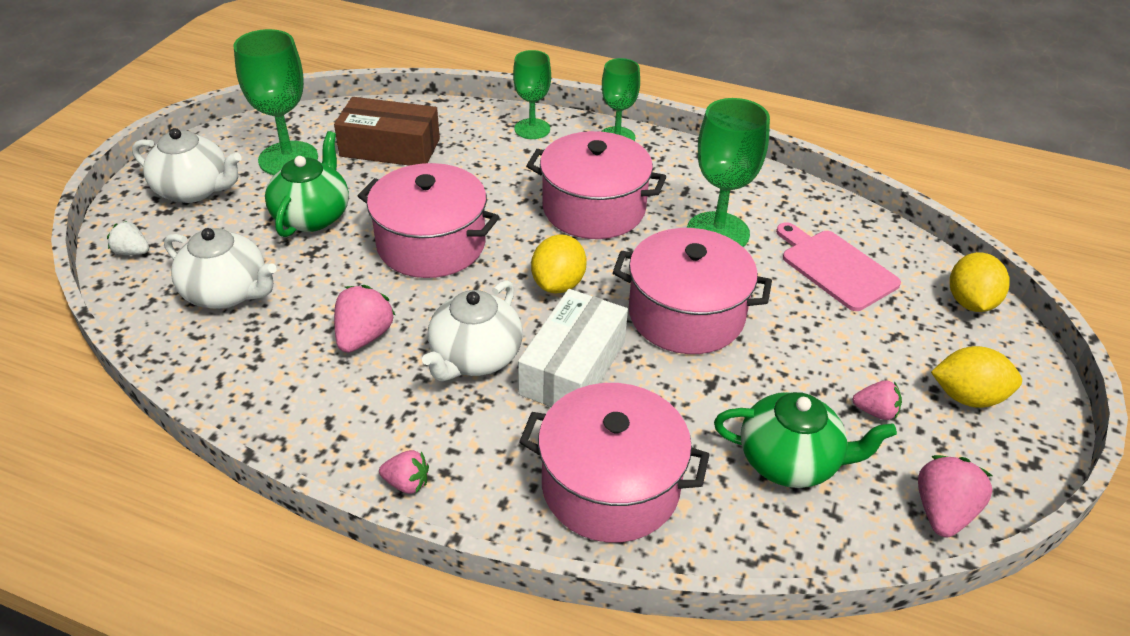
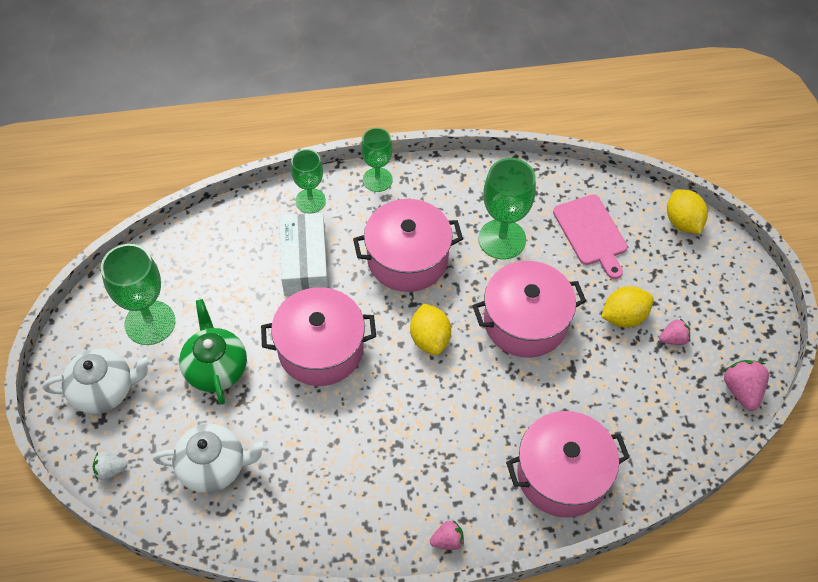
camera: 30 degrees left, 15 degrees up
brown box [334,97,440,166] -> none
pink strawberry [334,285,395,353] -> none
white teapot [422,280,523,381] -> none
white box [518,289,628,407] -> white box moved to [279,213,328,296]
green teapot [714,392,897,488] -> none
pink cutting board [776,222,901,311] -> pink cutting board turned 135 degrees counterclockwise [553,194,628,279]
yellow lemon [931,346,1022,408] -> yellow lemon moved to [601,286,654,327]

